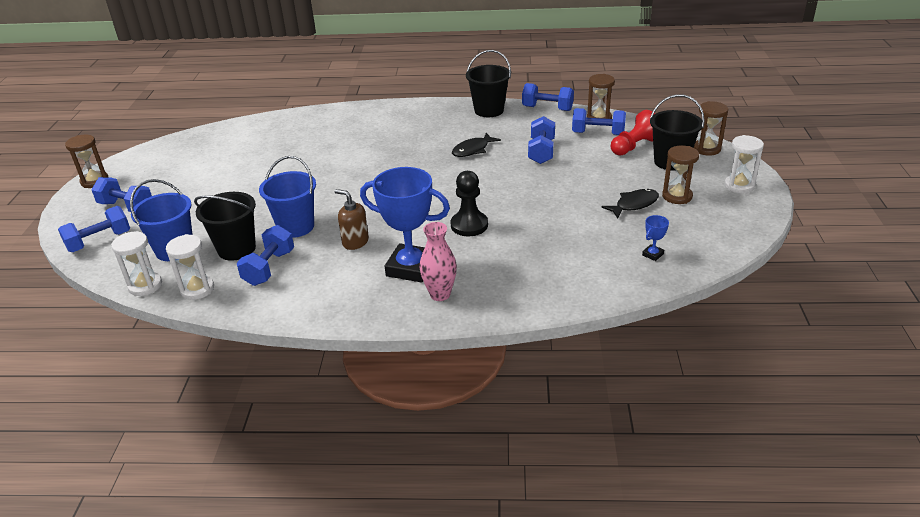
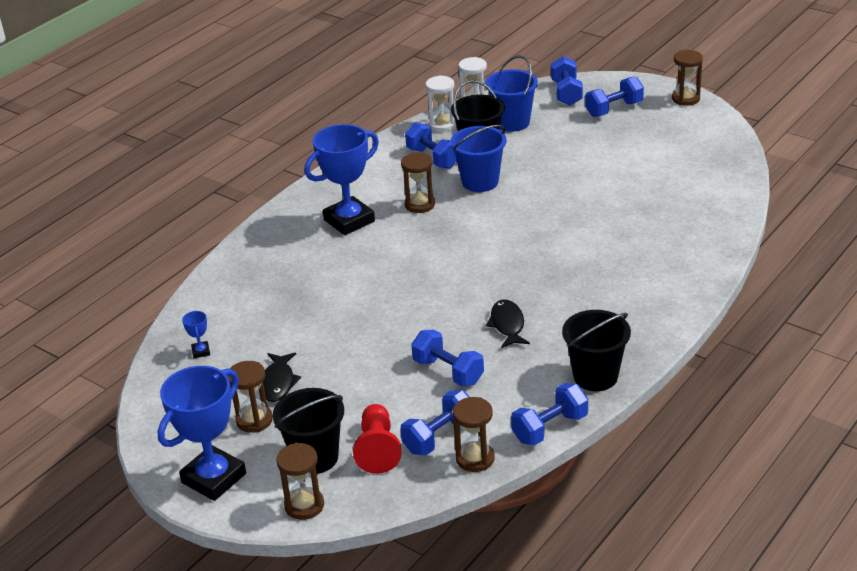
camera: 125 degrees right, 0 degrees up
brown soap dispenser [335,189,369,250] -> brown hourglass [401,152,435,213]
pink vase [420,222,457,301] -> none
black pawn [451,171,488,236] -> none
white hourglass [724,135,764,193] -> blue trophy [157,366,246,501]

